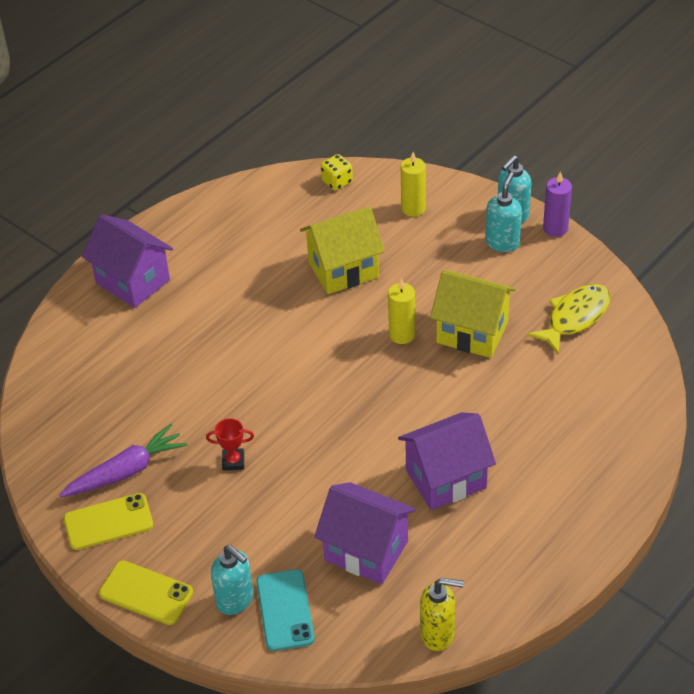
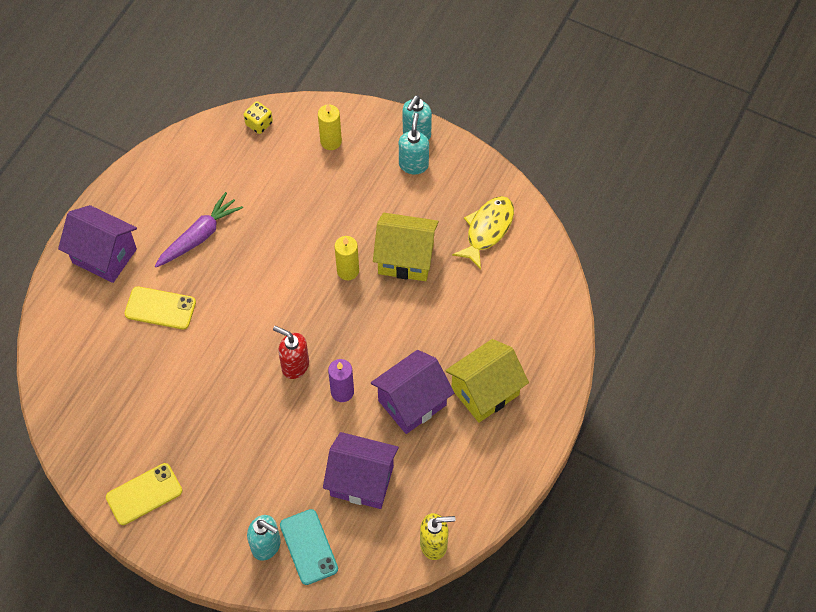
camera: 15 degrees left, 15 degrees up
purple carrot [59,424,187,497] -> purple carrot moved to [155,192,243,267]
yellow phone [99,560,193,625] -> yellow phone moved to [124,286,196,329]
red trophy [206,418,254,471] -> none
yellow house [300,206,385,294] -> yellow house moved to [445,339,529,423]
purple candle [543,171,572,237] -> purple candle moved to [328,359,354,402]
none -> red soap dispenser [273,326,309,379]

